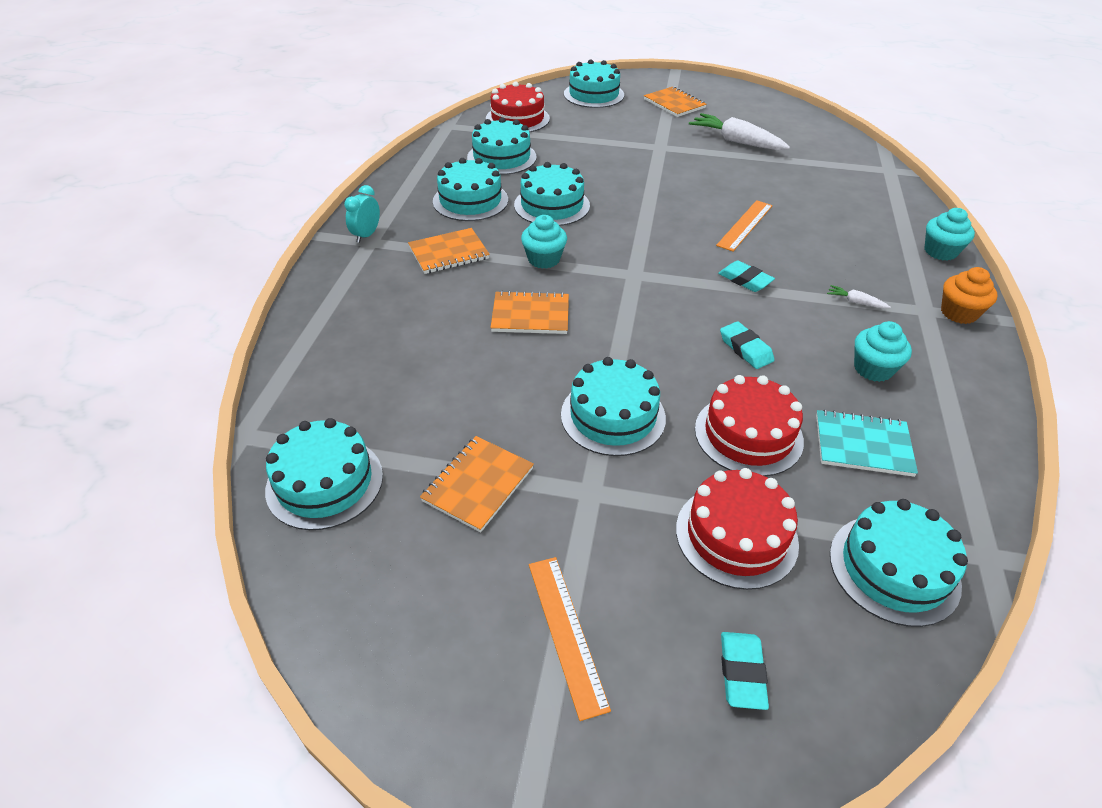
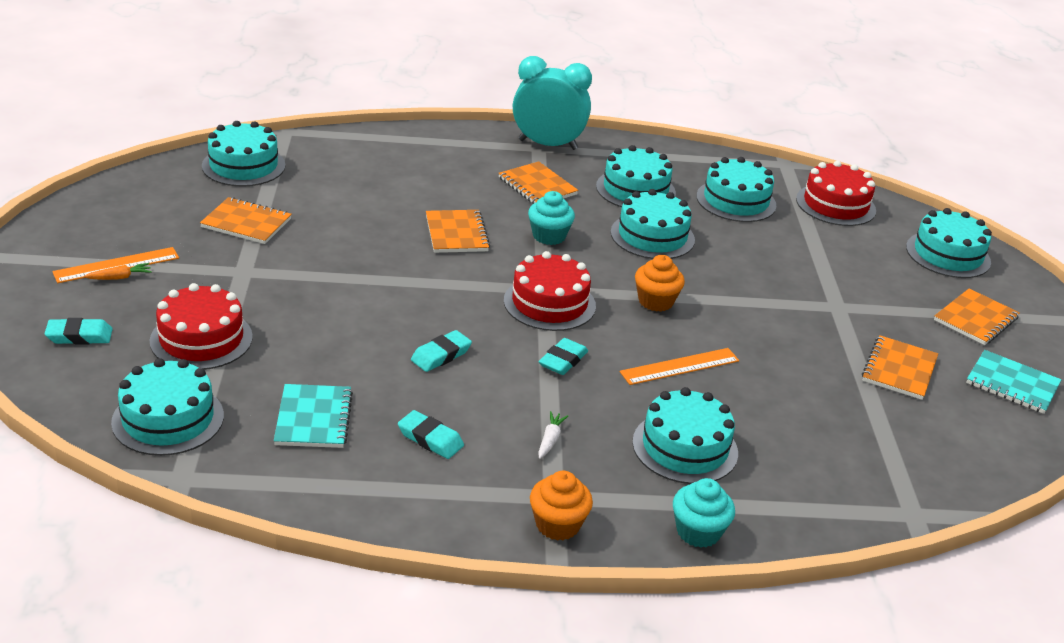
camera: 75 degrees right, 10 degrees down
turquoise clock [344,185,380,243] -> turquoise clock [513,56,592,150], size x1.97
turquoise cake [561,357,666,456] -> turquoise cake moved to [632,387,738,484]
white carrot [689,113,790,150] -> orange notebook [862,335,938,400]
red cake [695,375,804,476] -> red cake moved to [504,251,596,331]
orange ruler [716,200,773,252] -> orange ruler turned 45 degrees counterclockwise [620,348,739,385]
turquoise cupcake [854,321,912,382] -> turquoise eraser [398,410,464,459]
none -> orange carrot [83,263,152,280]
none -> orange cupcake [635,255,685,312]
none -> turquoise notebook [966,350,1061,414]

